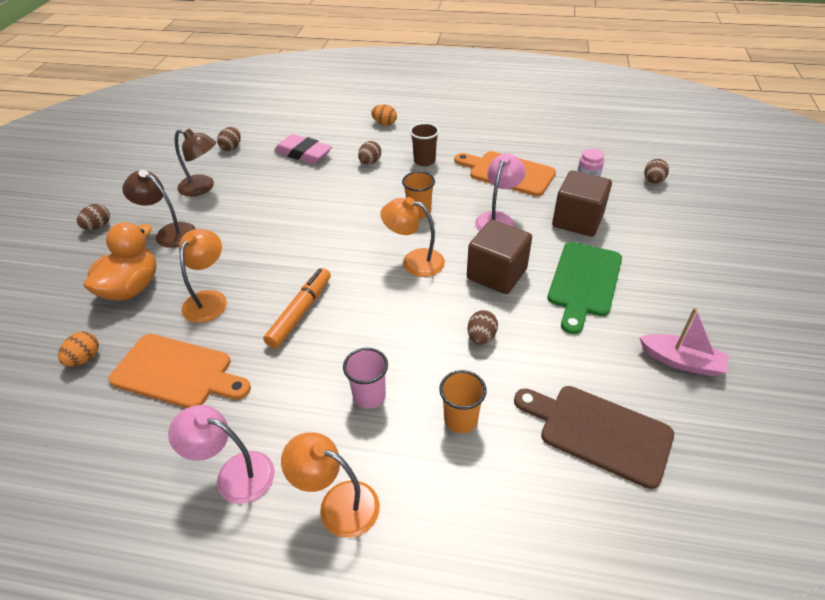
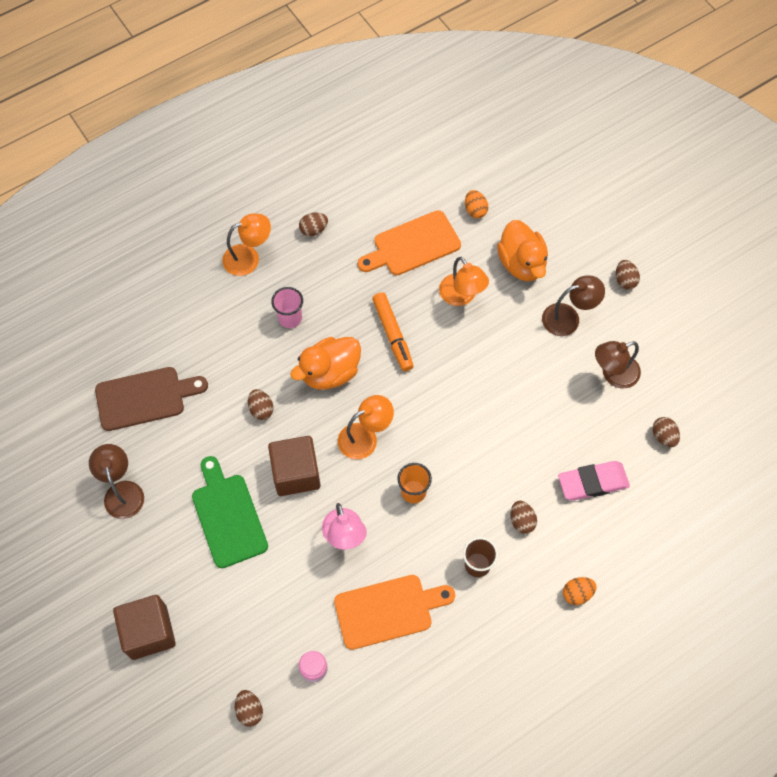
camera: 135 degrees right, 20 degrees up
pink lamp [168,405,275,504] -> brown egg [299,212,328,236]
orange cup [439,370,487,433] -> none
brown cube [552,170,612,237] -> brown cube moved to [113,595,176,660]
pink boat [639,308,729,377] -> brown lamp [89,444,144,519]
none -> orange duck [290,337,361,390]

